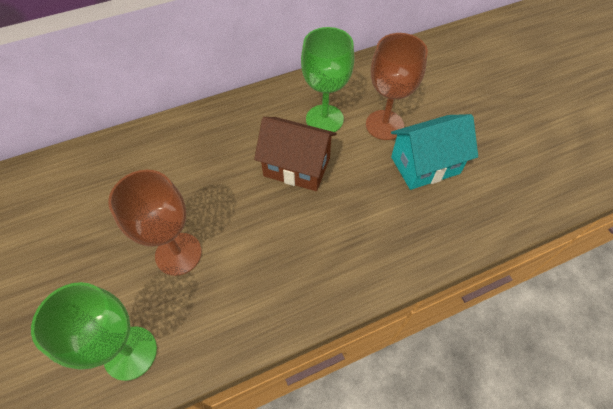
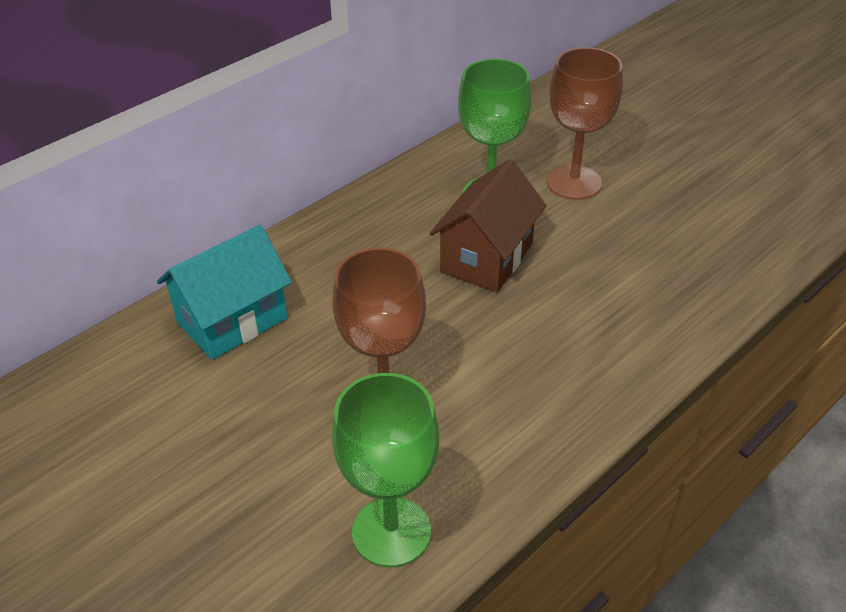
camera: 20 degrees left, 15 degrees down
brown house [254,117,337,191] -> brown house turned 60 degrees counterclockwise [430,159,547,292]
turquoise house [391,114,478,190] -> turquoise house moved to [157,225,292,360]

